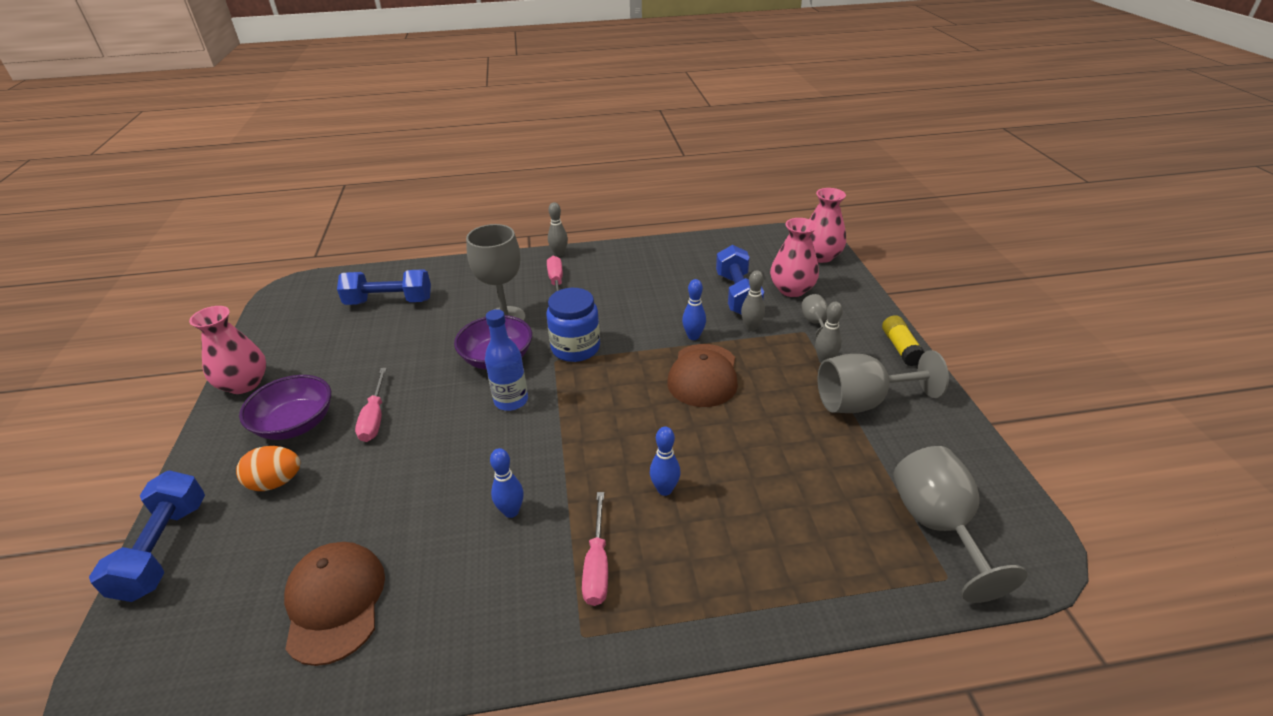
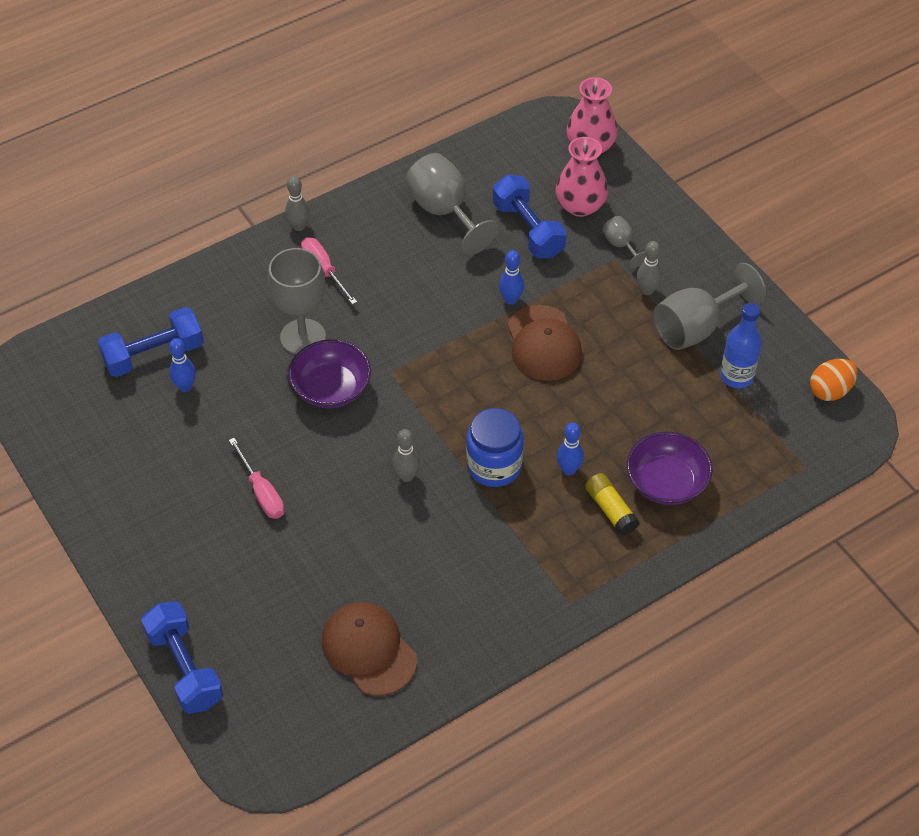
camera: 25 degrees left, 15 degrees up
pink vase [189,306,267,394] -> none
orange egg [236,446,300,491] -> orange egg moved to [810,359,858,401]
purple bowl [239,375,331,440] -> purple bowl moved to [627,432,713,505]
blue bottle [485,309,528,411] -> blue bottle moved to [720,303,762,388]
blue bowling pin [490,448,524,518] -> blue bowling pin moved to [169,338,196,392]
blue jar [546,288,600,362] -> blue jar moved to [466,408,524,487]
pink screwdriver [582,492,608,606] -> none
grey bowling pin [741,270,765,331] -> grey bowling pin moved to [393,429,420,482]
yellow glue stick [882,315,925,366] -> yellow glue stick moved to [585,473,640,536]
grey goblet [893,446,1028,603] -> grey goblet moved to [405,153,499,255]

